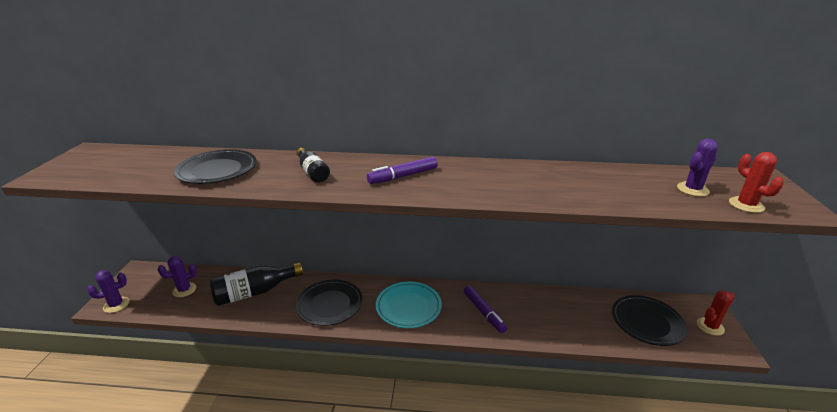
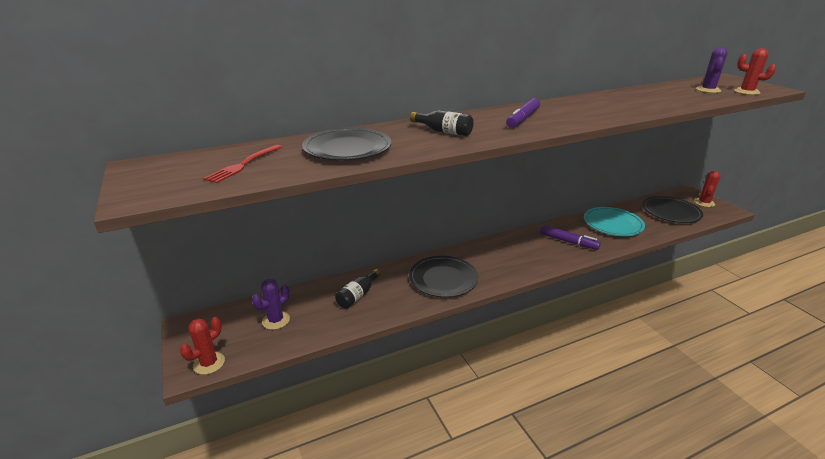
camera: 30 degrees left, 0 degrees up
purple cactus [87,270,129,313] -> red cactus [180,317,225,375]
black bottle [210,262,303,306] -> black bottle [335,269,381,309], size x0.59
turquoise plate [376,282,442,328] -> turquoise plate moved to [584,207,645,236]
none -> red fork [203,145,282,183]

